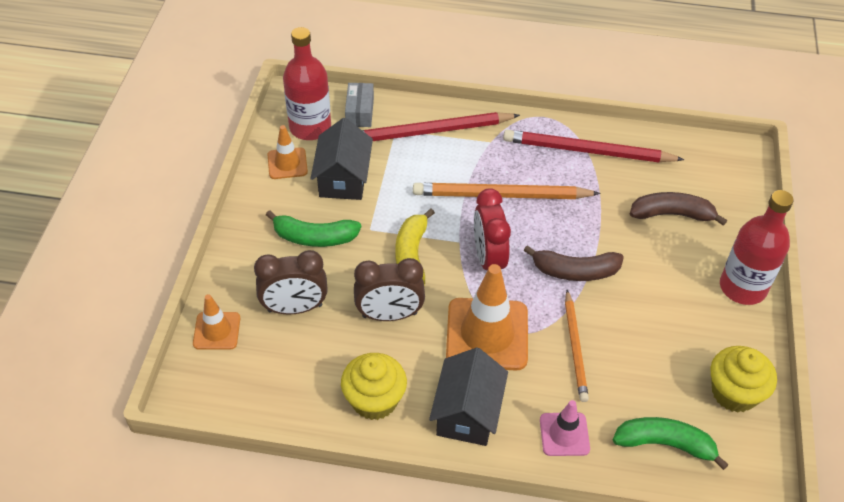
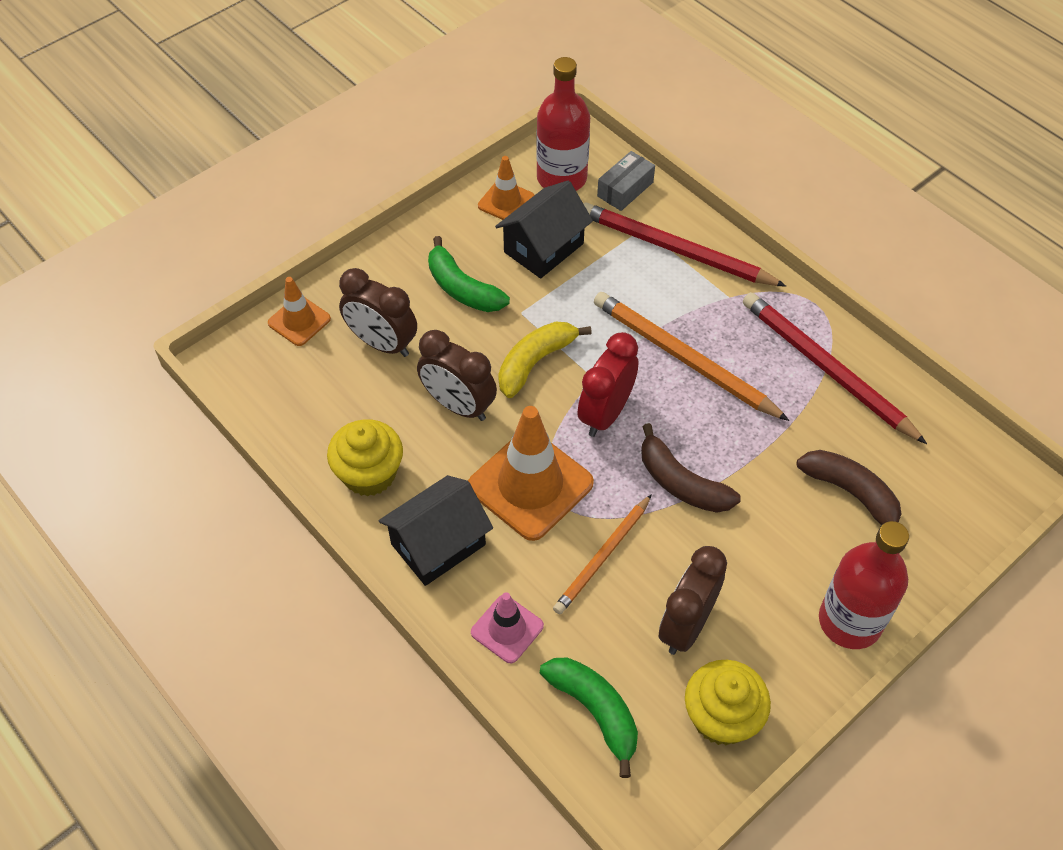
camera: 40 degrees right, 5 degrees up
none -> brown clock [659,546,727,655]

